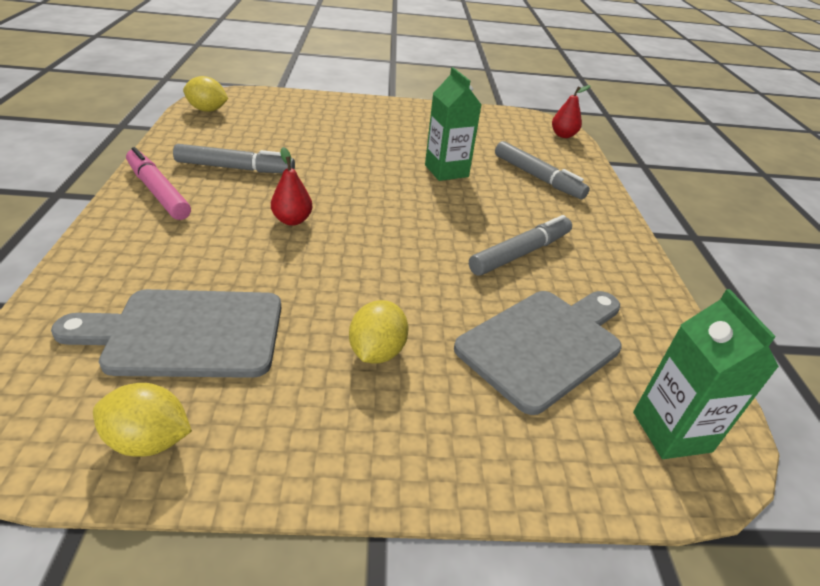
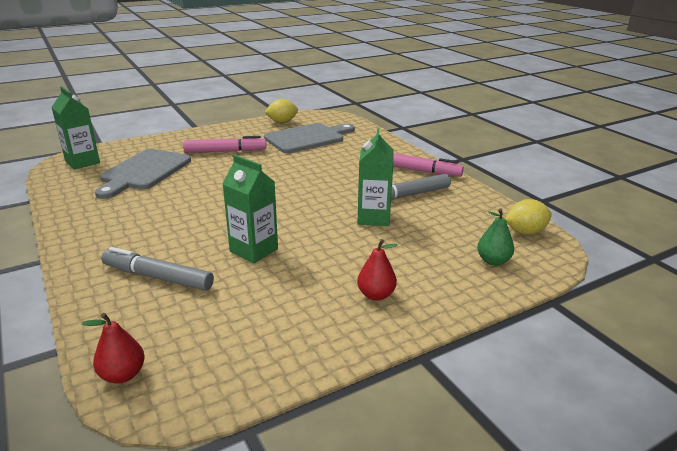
camera: 155 degrees right, 10 degrees down
red pear [271,147,313,226] -> red pear moved to [357,239,398,301]
yellow lemon [349,300,409,363] -> pink marker [183,136,266,153]
grey marker [469,215,572,276] -> none
none -> green carton [357,128,394,226]
none -> green pear [477,208,514,266]

